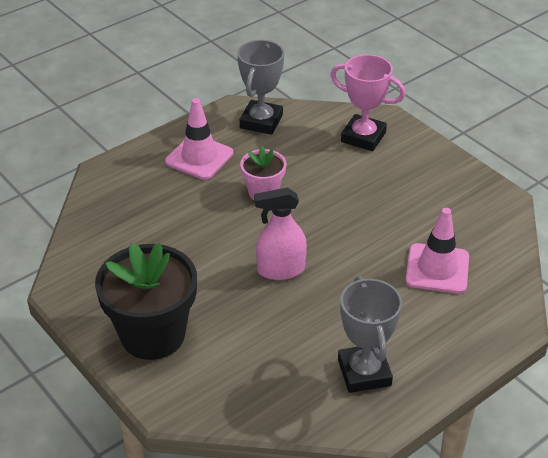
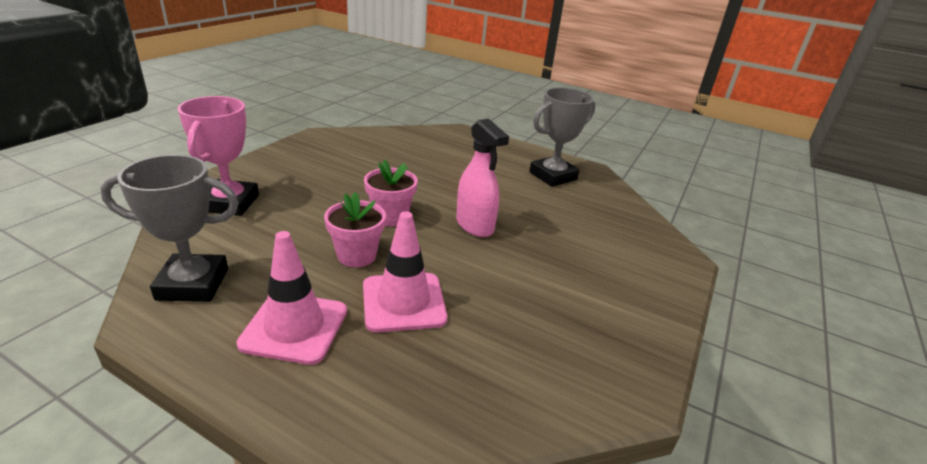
camera: 115 degrees left, 10 degrees down
black flower pot [95,243,197,360] -> none
pink traffic cone [405,208,469,294] -> pink traffic cone moved to [363,211,447,332]
none -> pink flower pot [364,160,418,226]

